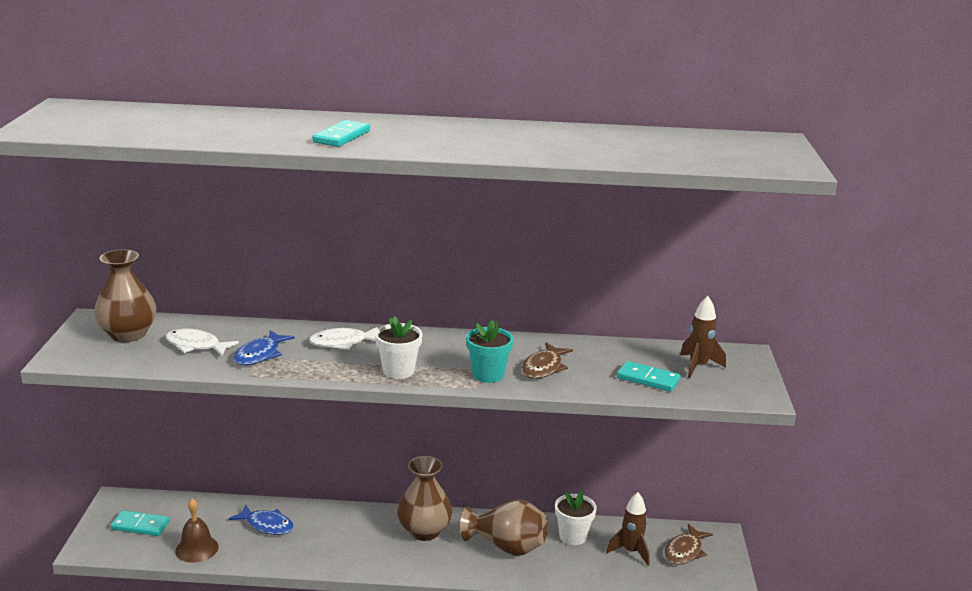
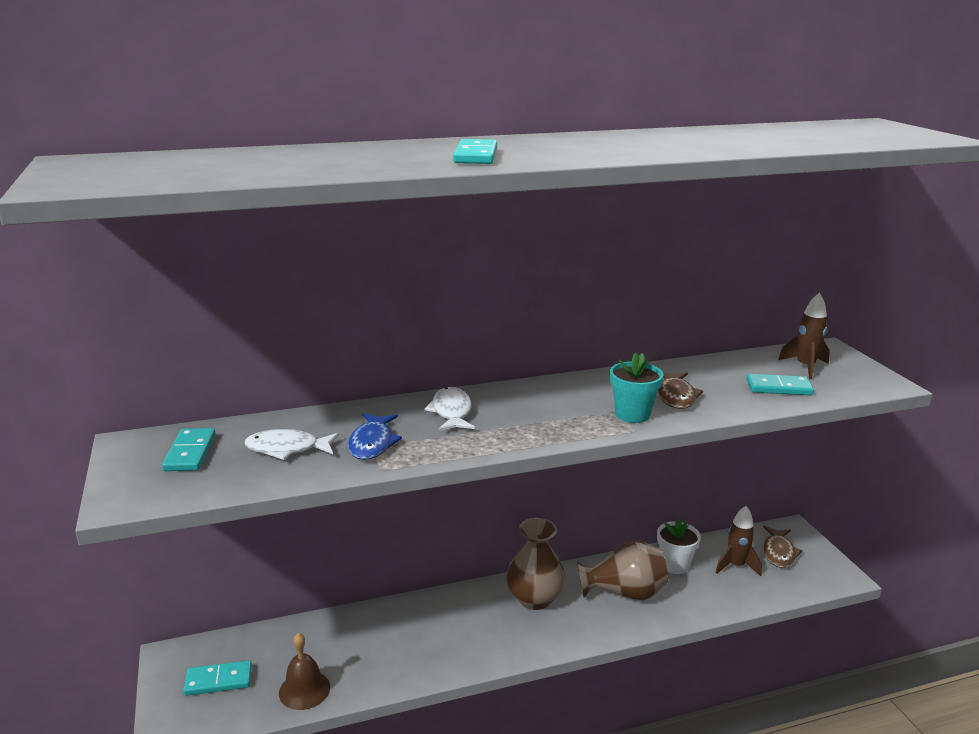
camera: 20 degrees left, 0 degrees up
brown vase [94,249,156,342] -> turquoise domino [162,428,215,471]
blue fish [229,504,294,535] -> none
white fish [309,327,378,350] -> white fish turned 120 degrees clockwise [424,387,475,431]
white flower pot [375,316,423,379] -> none

